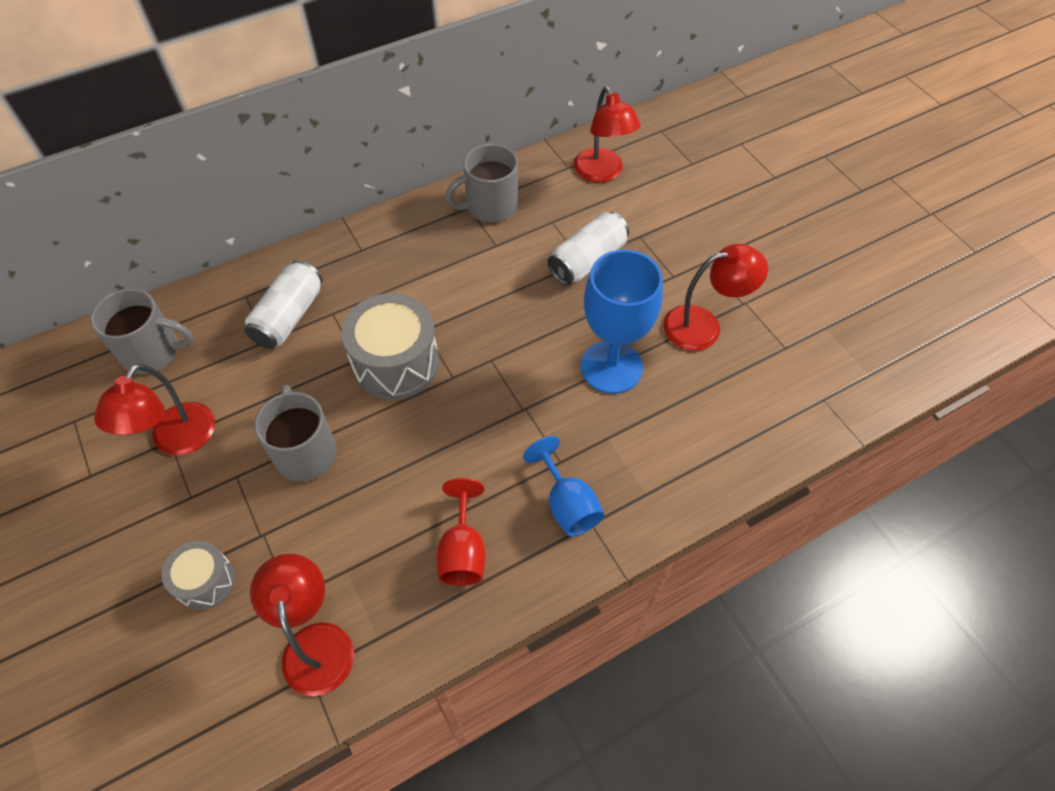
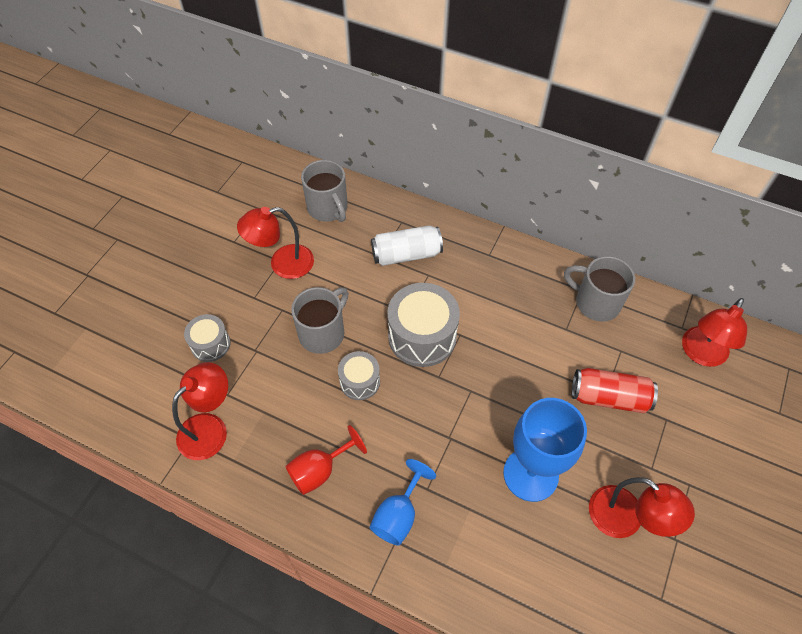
camera: 55 degrees right, 0 degrees up
white can [548,212,629,285] -> red can [572,368,658,413]
none -> grey drum [338,351,380,400]

